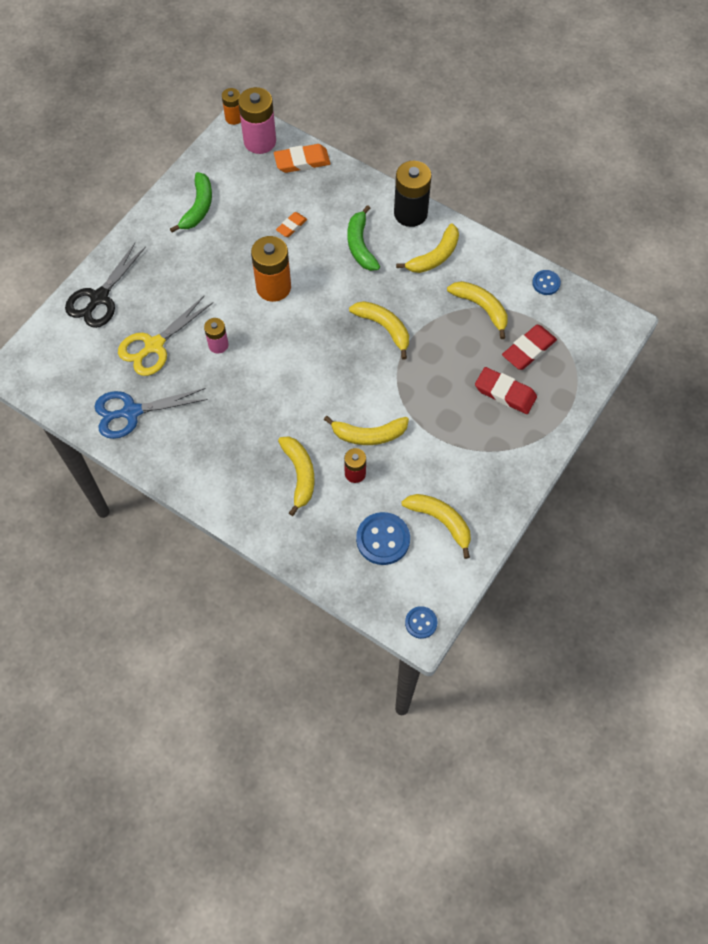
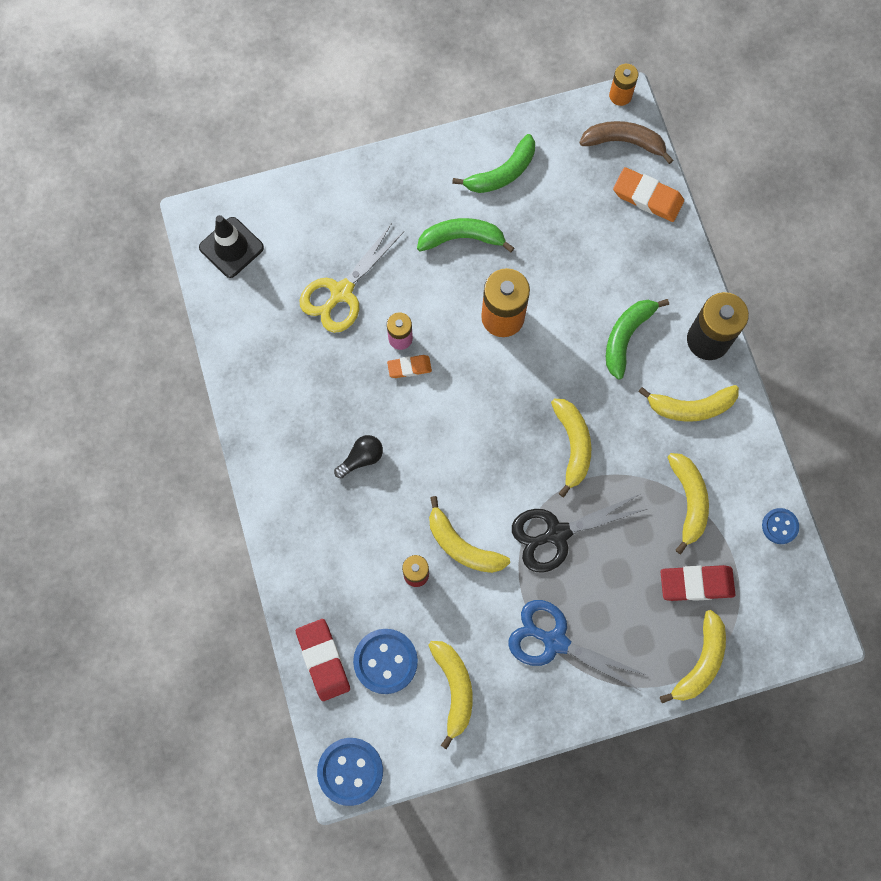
camera: 40 degrees right, 10 degrees up
black scissors [65,243,146,328] -> black scissors moved to [512,494,647,573]
blue scissors [94,388,208,439] -> blue scissors moved to [508,600,646,691]
yellow scissors [118,296,213,376] -> yellow scissors turned 45 degrees counterclockwise [299,223,404,333]
pink battery [238,87,276,154] -> brown banana [579,121,673,164]
orange eraser [276,212,307,237] -> orange eraser moved to [387,355,432,378]
yellow banana [278,436,314,516] -> yellow banana moved to [660,610,726,703]
blue button [405,606,437,639] -> blue button [317,738,383,806], size x1.73
red eraser [475,367,537,414] -> red eraser moved to [296,619,350,701]
none -> black traffic cone [199,215,264,278]
none -> black light bulb [334,435,383,478]
none -> green banana [417,218,514,252]

